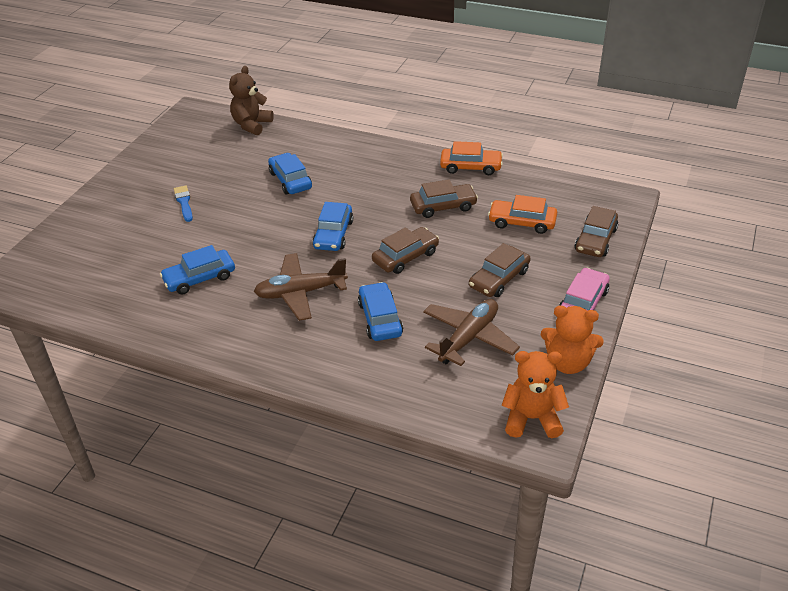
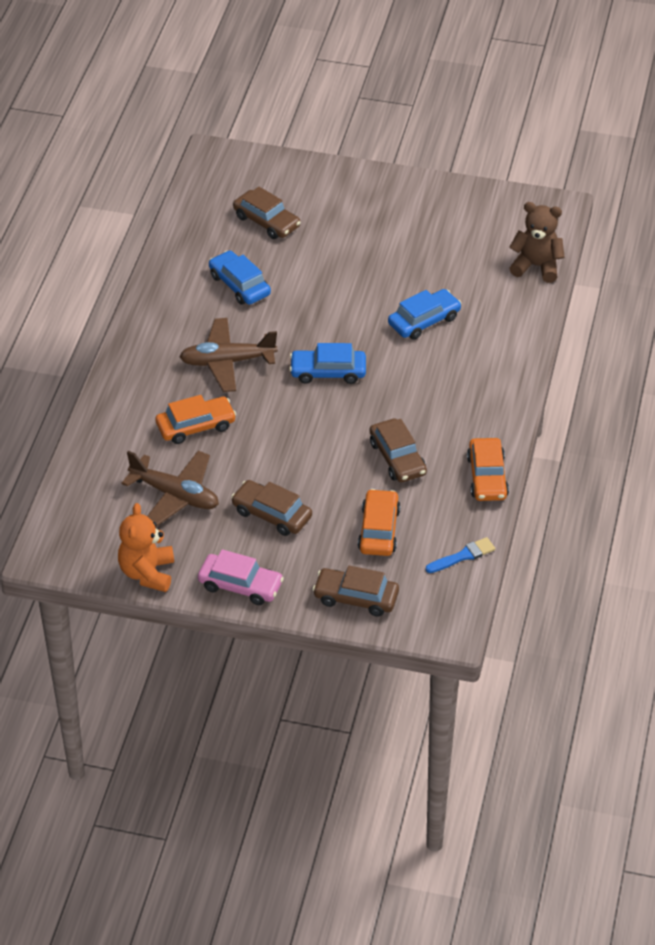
camera: 80 degrees right, 5 degrees up
blue brush [174,186,193,222] -> blue brush moved to [426,537,495,573]
brown plane [254,253,348,321] -> brown plane turned 75 degrees counterclockwise [179,318,278,392]
blue car [358,282,403,341] -> orange car [155,395,236,444]
brown car [372,227,439,274] -> brown car moved to [233,187,301,239]
orange teddy bear [501,351,569,438] -> none

